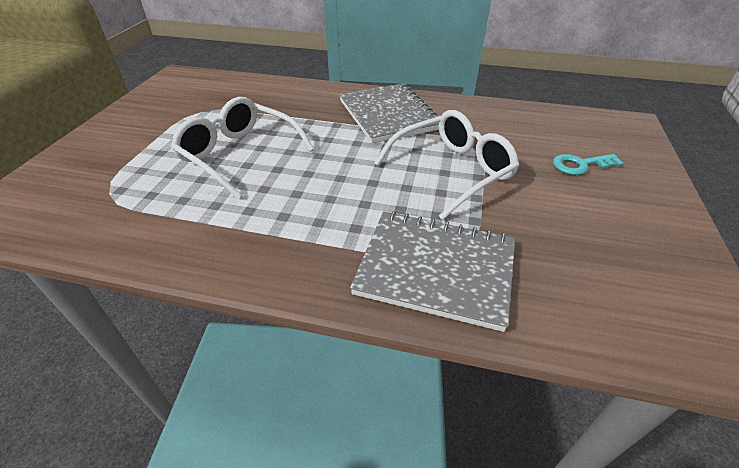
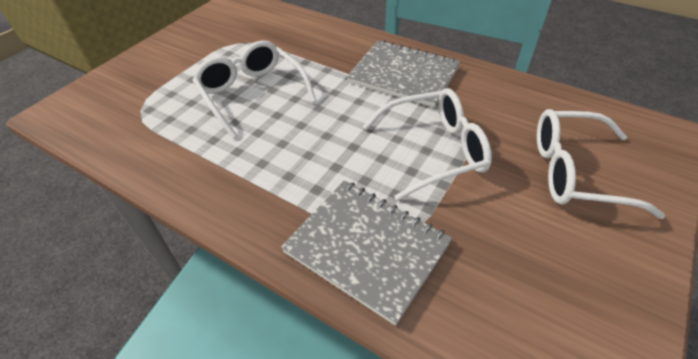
camera: 20 degrees right, 5 degrees up
grey notebook [339,83,439,143] -> grey notebook turned 60 degrees counterclockwise [347,40,461,108]
turquoise key [553,154,624,175] -> white glasses [537,109,665,219]

